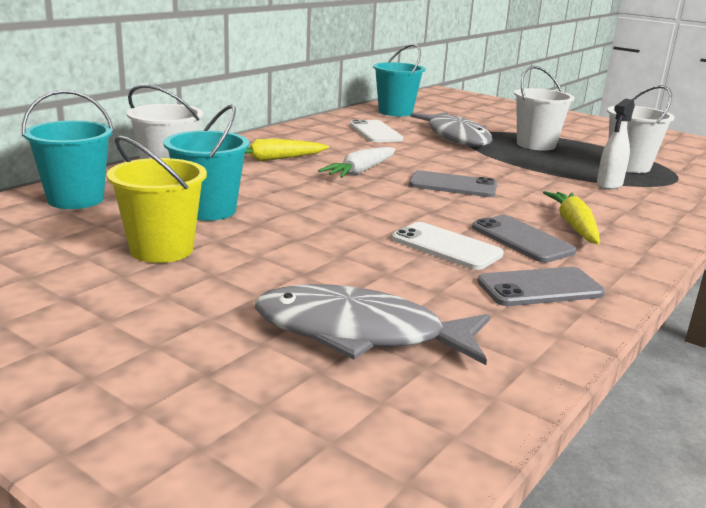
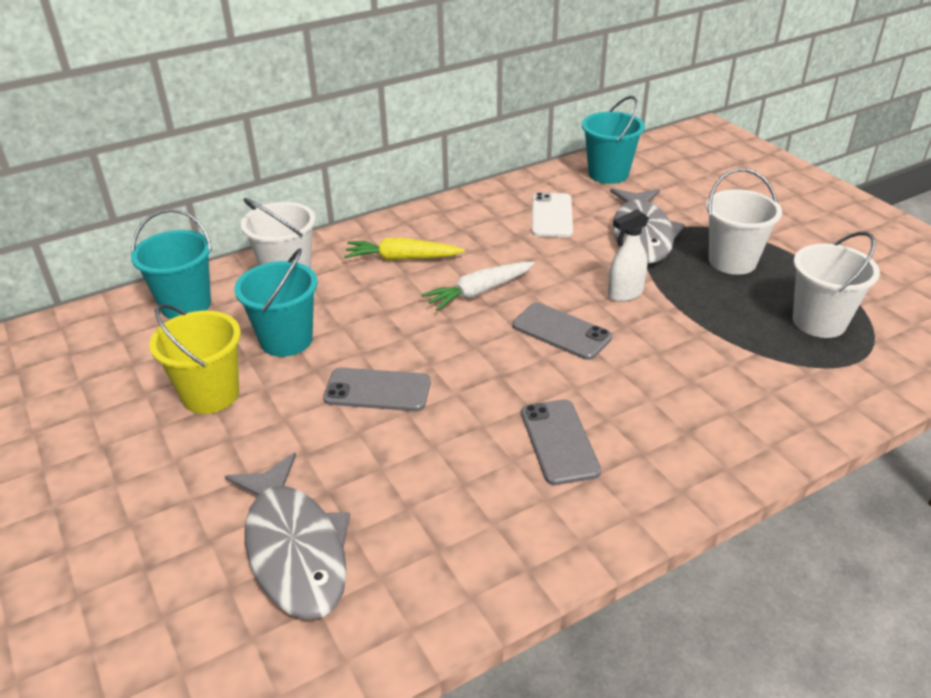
camera: 25 degrees right, 15 degrees up
grey fish [255,284,490,365] -> grey fish turned 150 degrees counterclockwise [225,452,350,620]
white phone [392,222,504,270] -> none
grey phone [477,267,605,306] -> grey phone moved to [323,367,431,411]
yellow carrot [543,191,600,244] -> none
white spray bottle [597,99,635,190] -> white spray bottle moved to [608,209,649,302]

